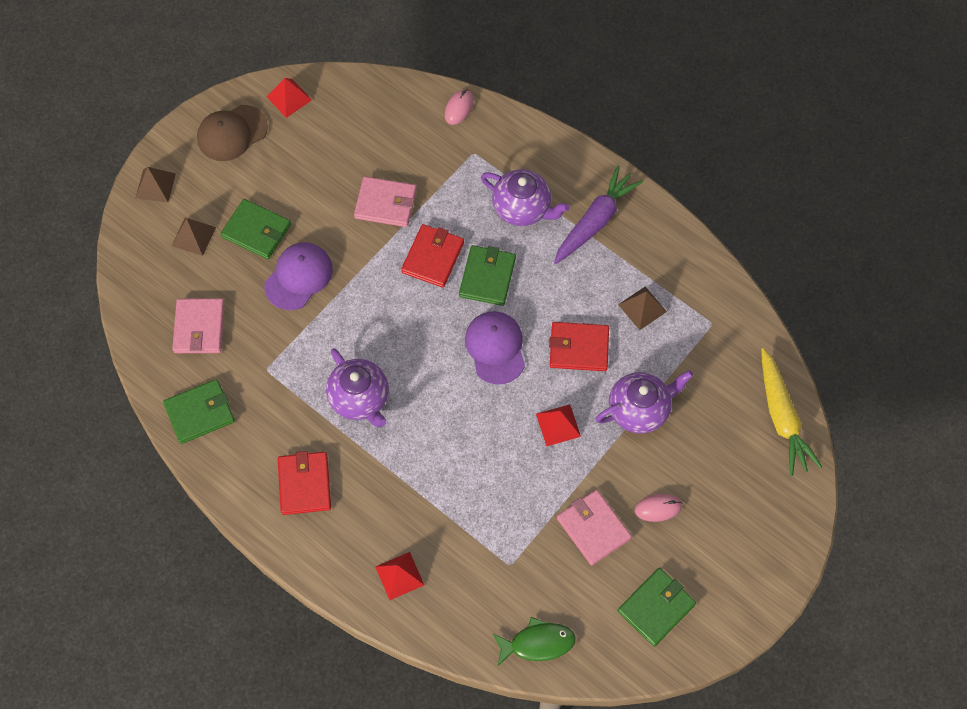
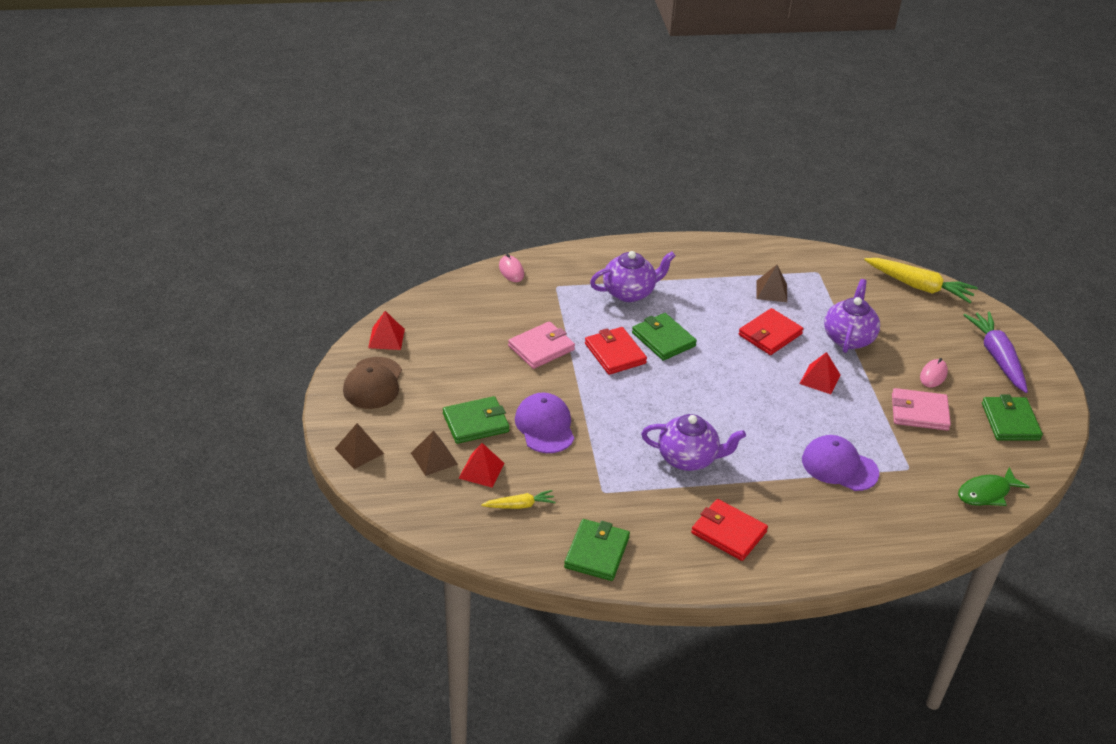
camera: 50 degrees left, 25 degrees down
pink wallet [172,298,225,353] -> yellow carrot [481,490,556,509]
red pyramid [375,552,424,600] -> red pyramid moved to [458,443,505,488]
purple cap [465,311,525,385] -> purple cap moved to [802,435,879,491]
green fish [492,617,576,666] -> green fish turned 150 degrees counterclockwise [958,467,1029,506]
purple carrot [554,166,643,264] -> purple carrot moved to [964,312,1028,393]

